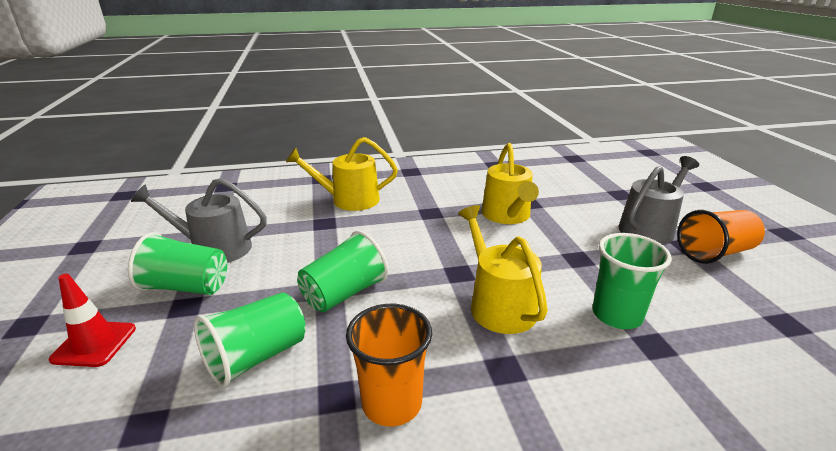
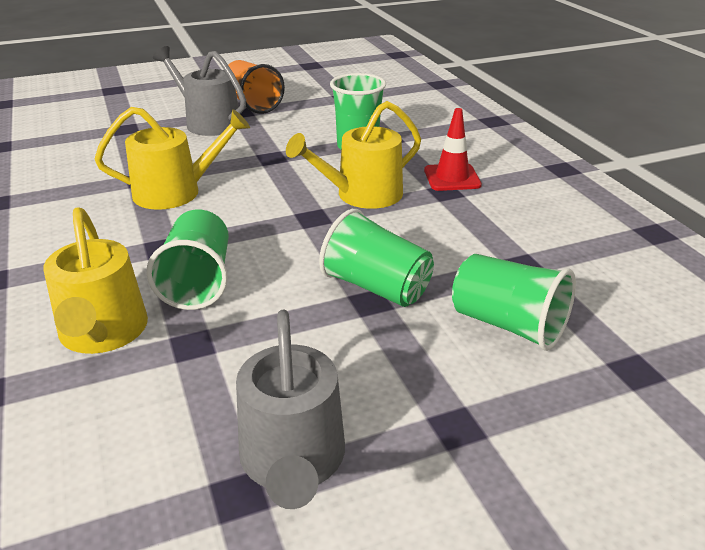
camera: 100 degrees left, 5 degrees up
red traffic cone [49,274,136,367] -> red traffic cone moved to [424,108,482,191]
green cup [128,232,227,295] -> green cup moved to [146,209,229,310]
orange cup [346,304,432,427] -> none

